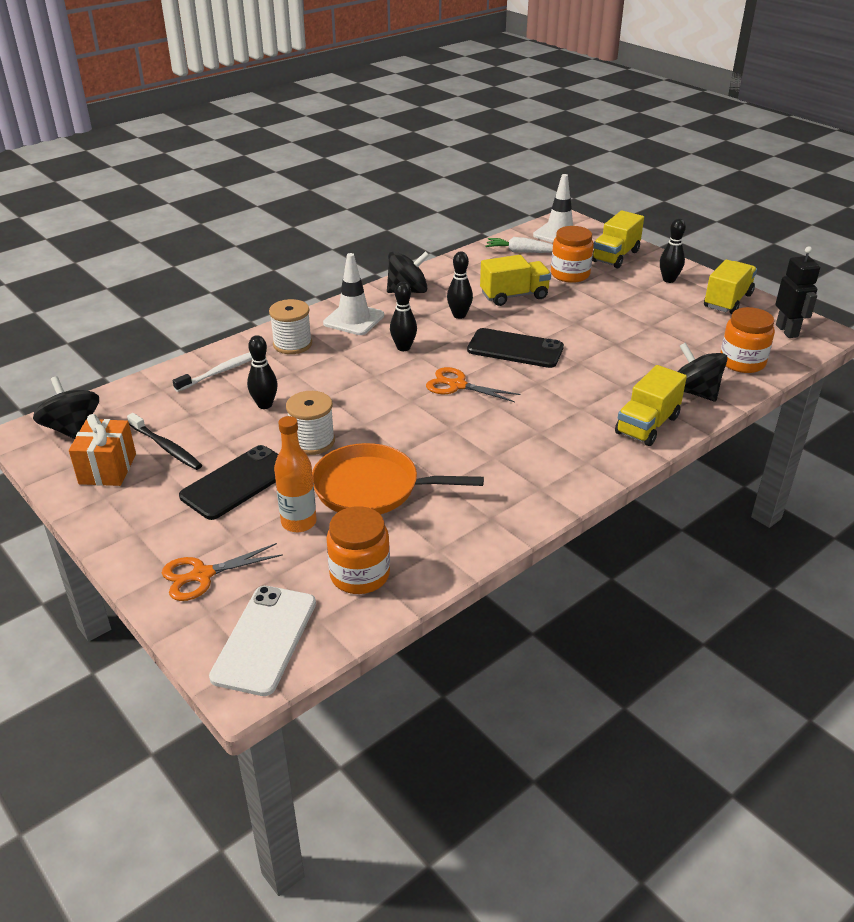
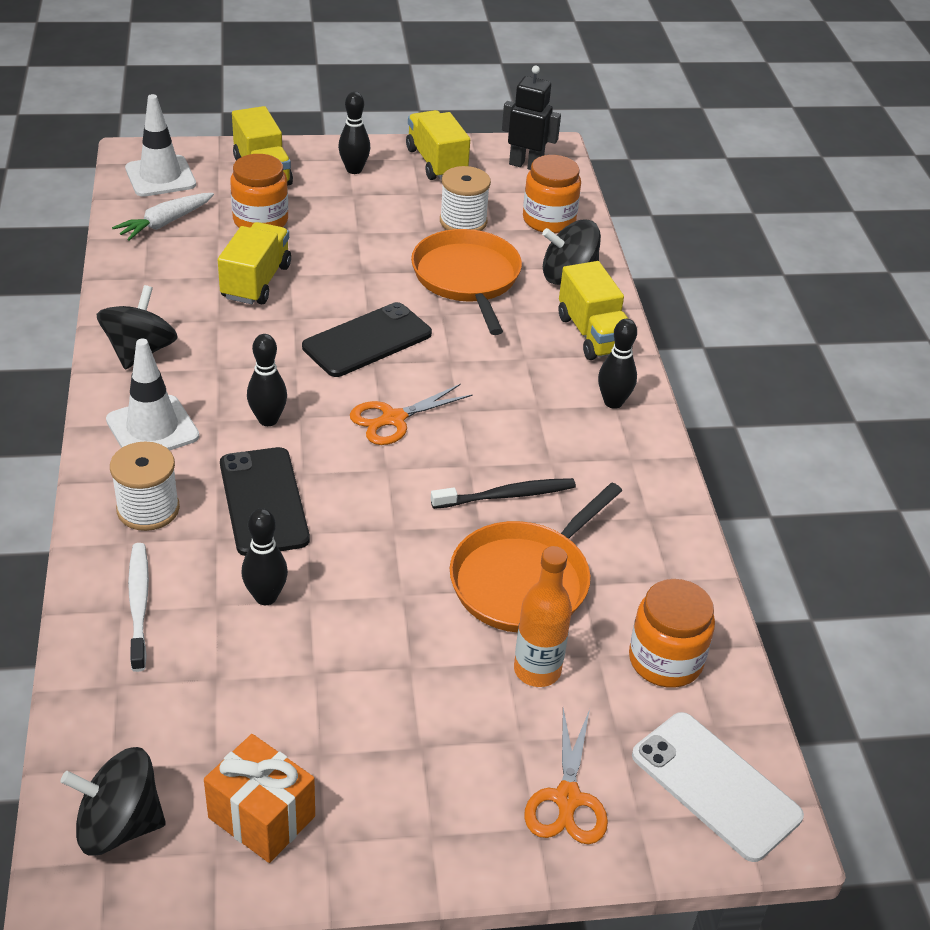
camera: 60 degrees left, 5 degrees up
black toothbrush [127,413,202,470] -> black toothbrush moved to [431,478,576,509]
black phone [179,445,278,520] -> black phone moved to [220,447,310,556]
white spool [286,391,335,455] -> white spool moved to [440,166,491,231]
black bowling pin [447,252,473,319] -> black bowling pin moved to [598,319,637,409]
none -> orange pan [411,229,522,335]

